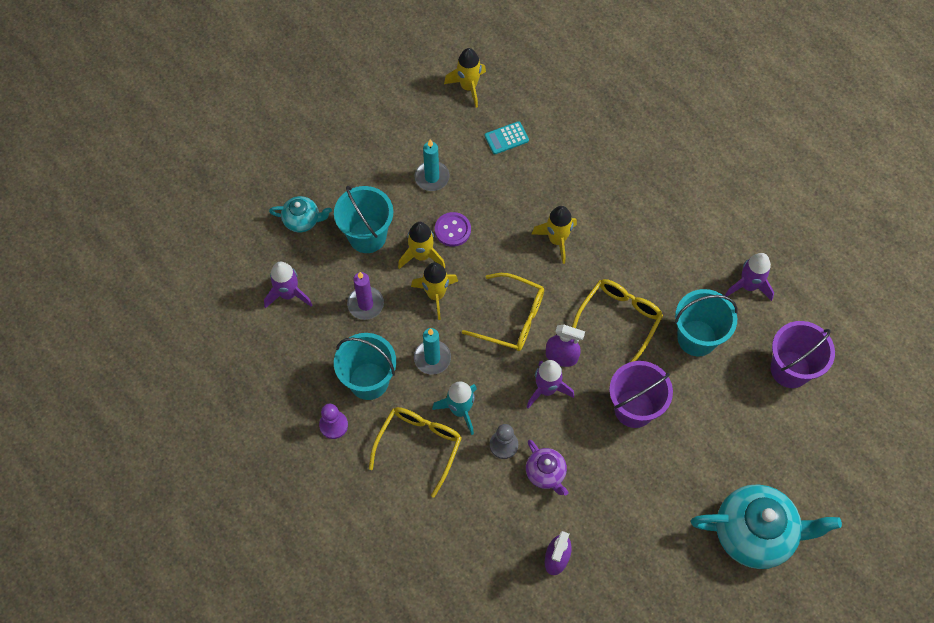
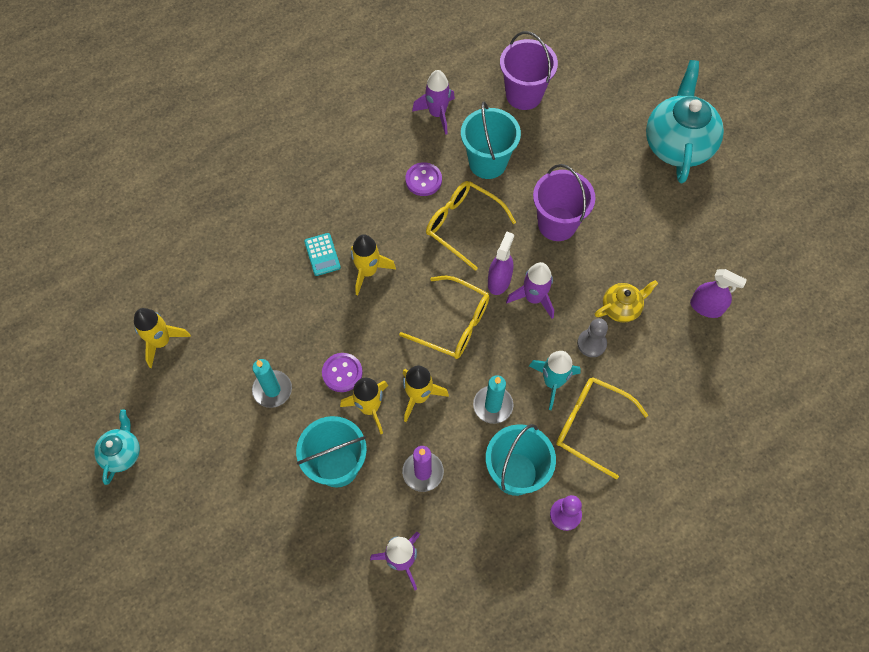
camera: 85 degrees left, 0 degrees up
turquoise teapot [269,196,332,233] -> turquoise teapot moved to [94,409,140,485]
yellow glasses [462,273,544,351] -> yellow glasses turned 90 degrees clockwise [399,276,490,359]
turquoise calculator [485,121,529,154] -> turquoise calculator moved to [304,233,341,276]
purple teapot [526,440,568,496] -> yellow teapot [594,280,658,323]
none -> purple button [405,162,442,196]

